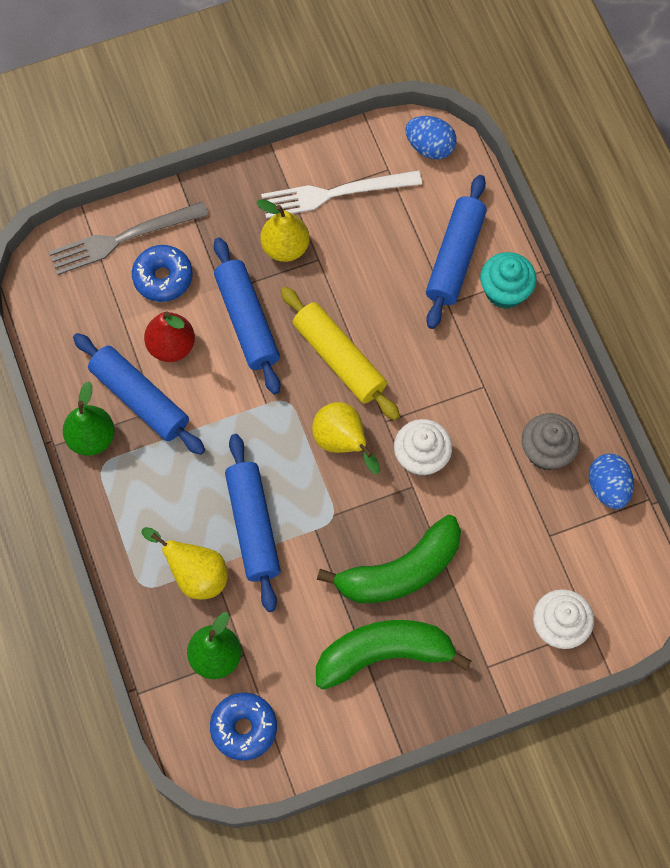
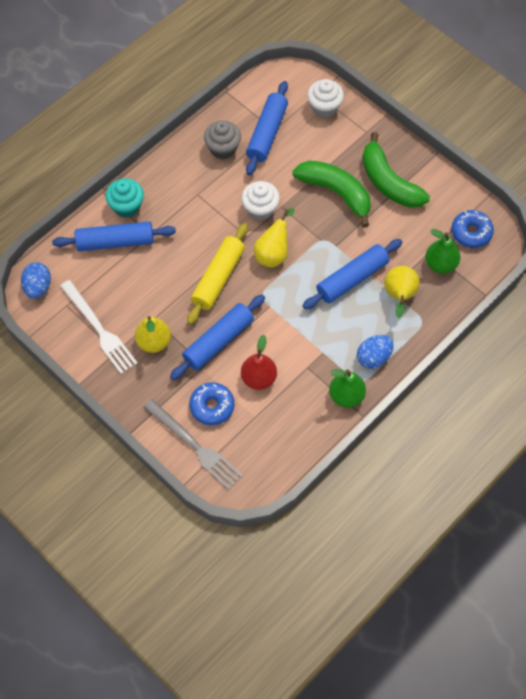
camera: 115 degrees left, 5 degrees down
blue rolling pin [73,333,205,455] -> blue rolling pin moved to [246,81,288,175]
blue egg [589,454,634,509] -> blue egg moved to [357,335,394,369]

